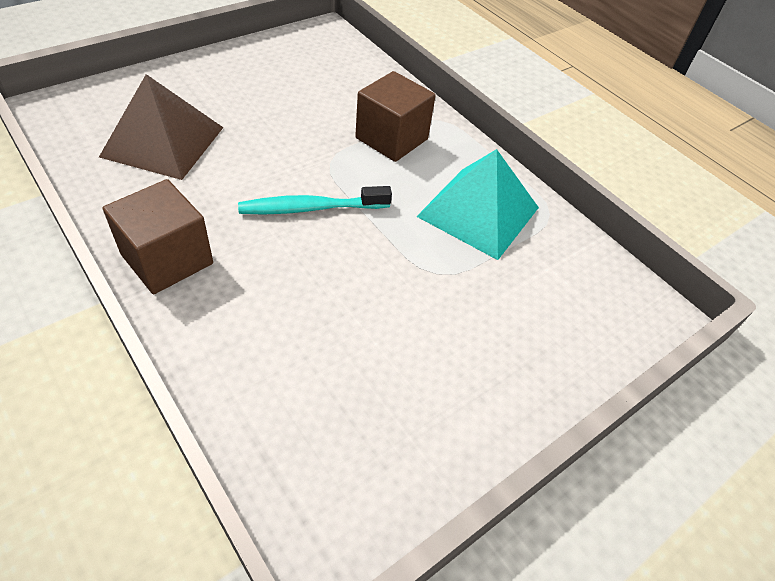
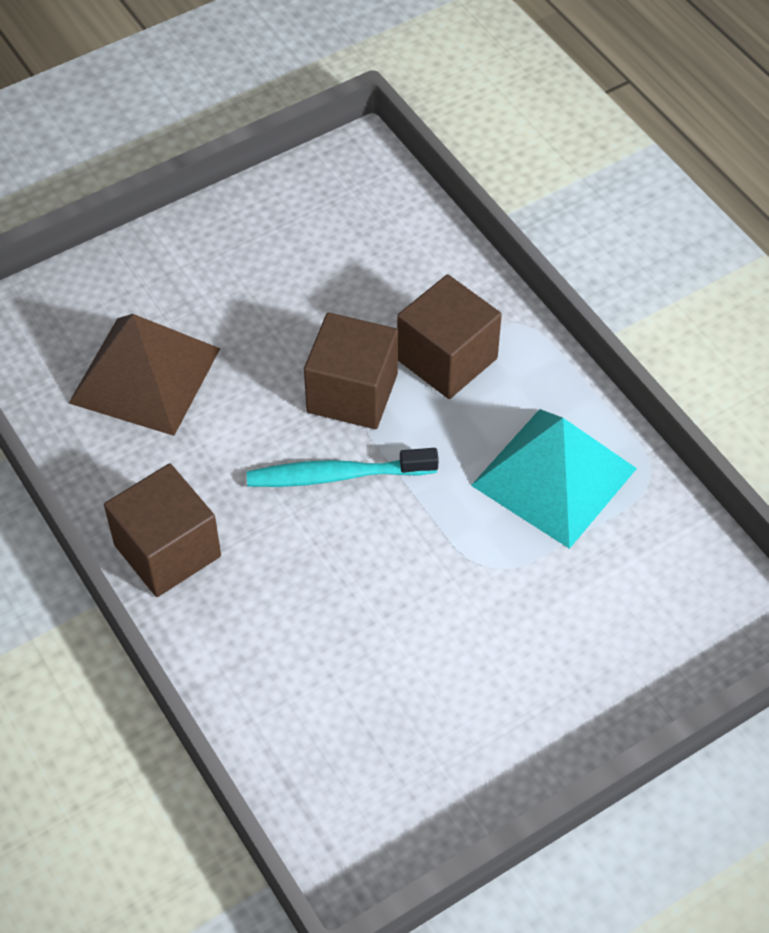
camera: 10 degrees right, 5 degrees up
none -> brown cube [304,312,398,429]

